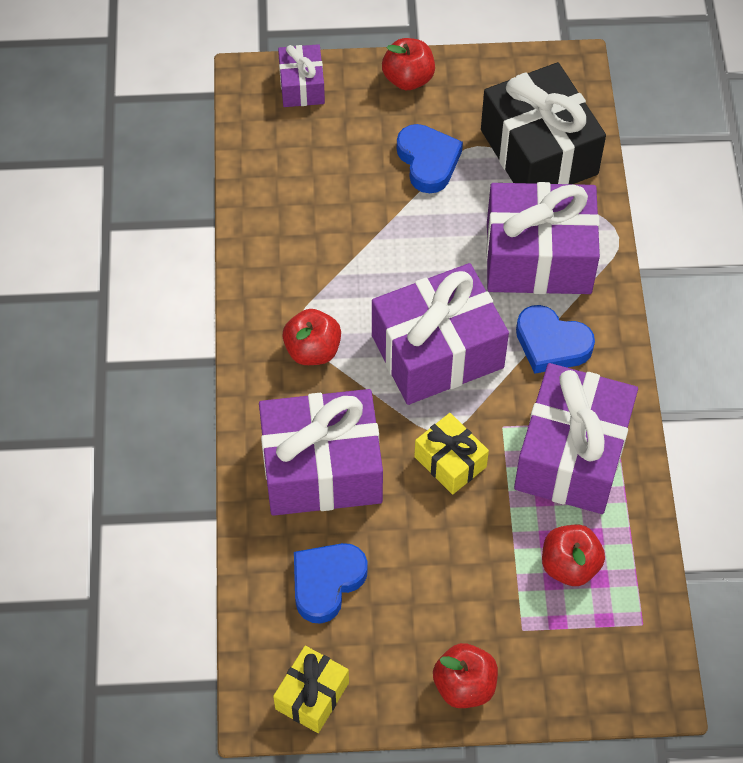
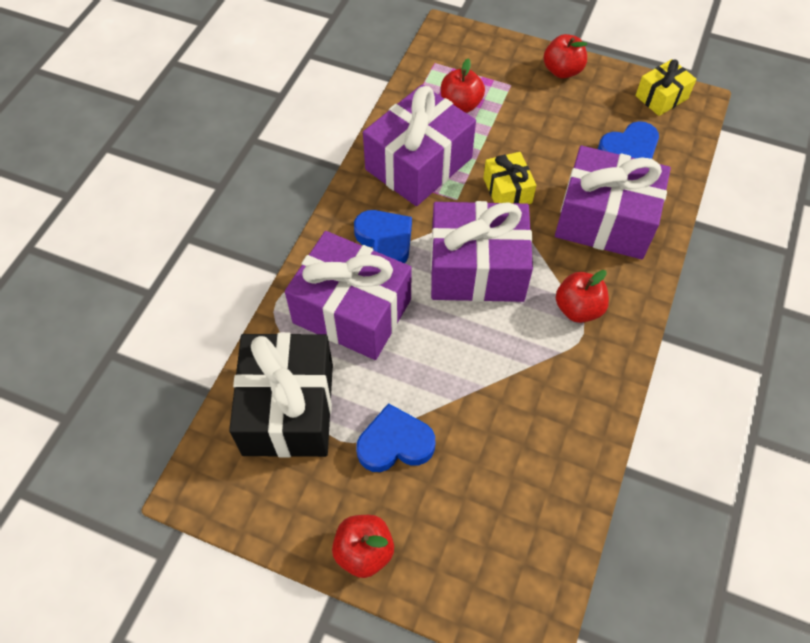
camera: 155 degrees left, 0 degrees up
purple gift [278,44,325,107] -> none
blue heart [397,124,463,193] -> blue heart turned 75 degrees clockwise [356,403,435,472]

